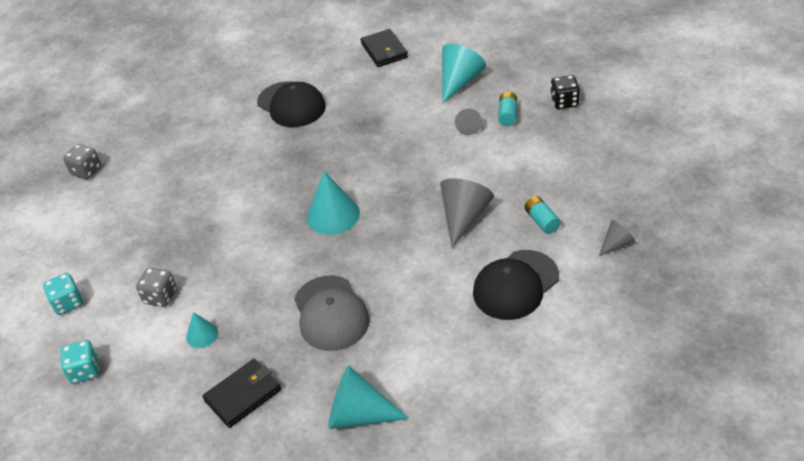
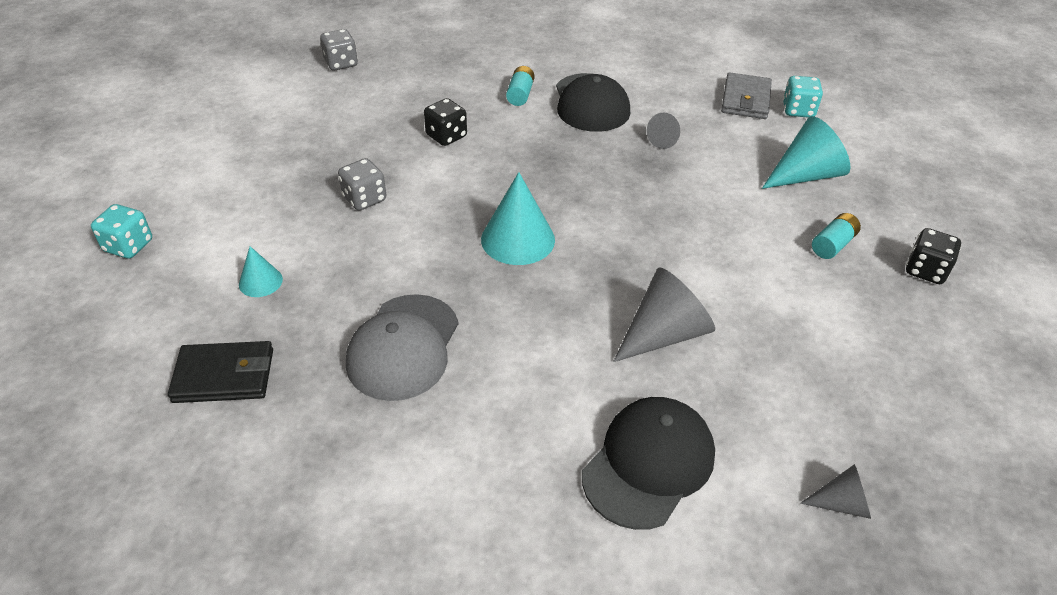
camera: 30 degrees right, 0 degrees up
turquoise dice [43,273,83,315] -> turquoise dice moved to [783,76,823,118]
grey dice [136,268,177,307] -> grey dice moved to [338,158,386,211]
turquoise cone [328,365,409,429] -> none
black wallet [361,29,408,67] -> grey wallet [721,72,772,119]
grey cone [455,108,482,135] -> grey cone moved to [647,112,680,149]
black cap [473,250,559,320] -> black cap turned 135 degrees clockwise [582,397,715,530]
turquoise battery [524,196,561,234] -> turquoise battery moved to [506,66,535,106]
none -> black dice [424,98,467,146]

